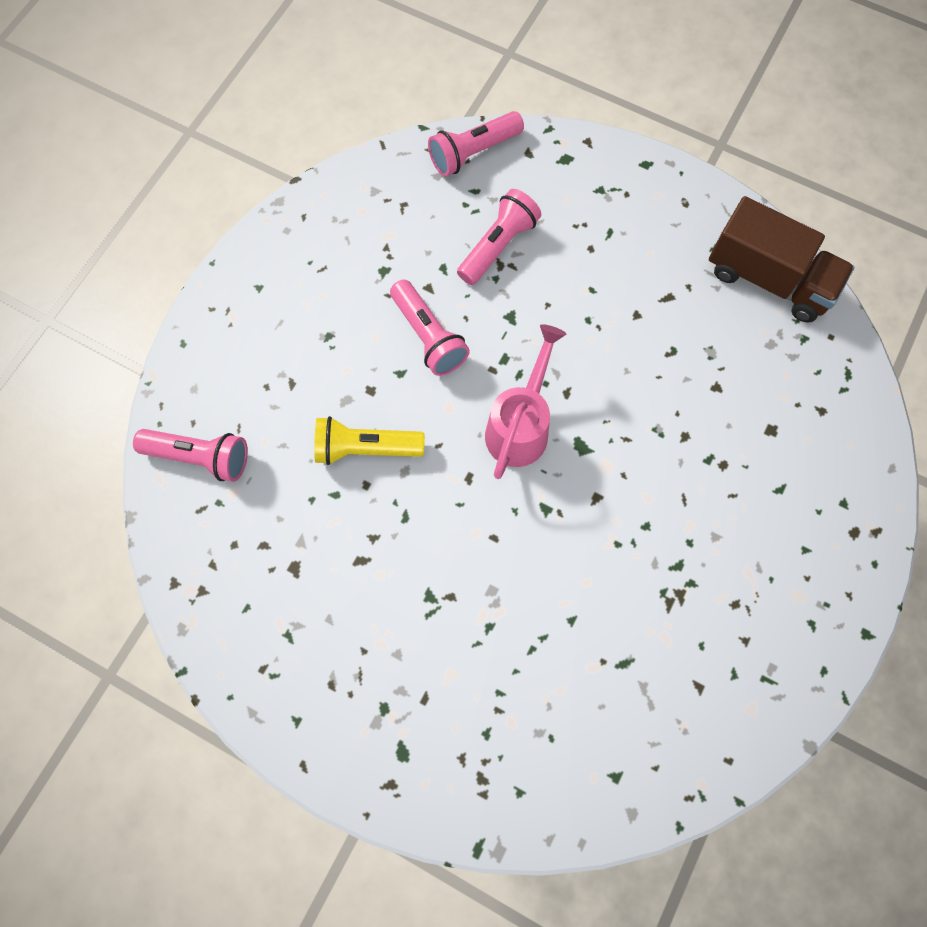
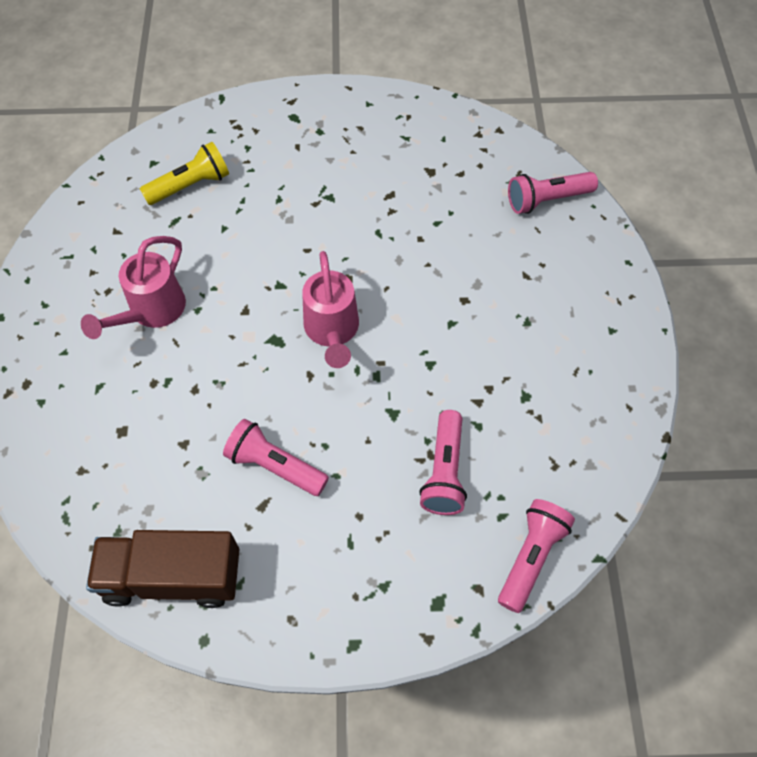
camera: 150 degrees right, 10 degrees down
yellow flashlight [314,416,425,465] -> yellow flashlight moved to [140,142,229,205]
pink flashlight [390,280,470,376] -> pink flashlight moved to [223,419,329,496]
none -> pink watering can [81,236,186,339]

